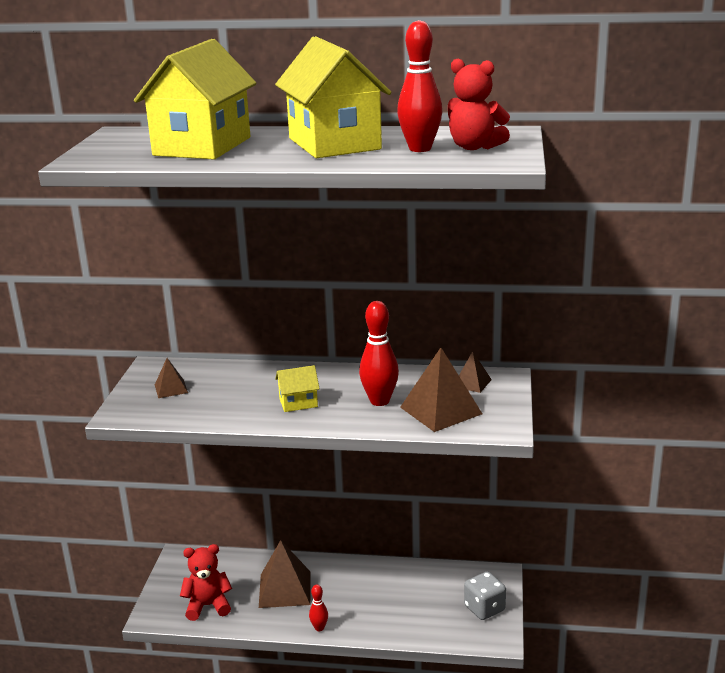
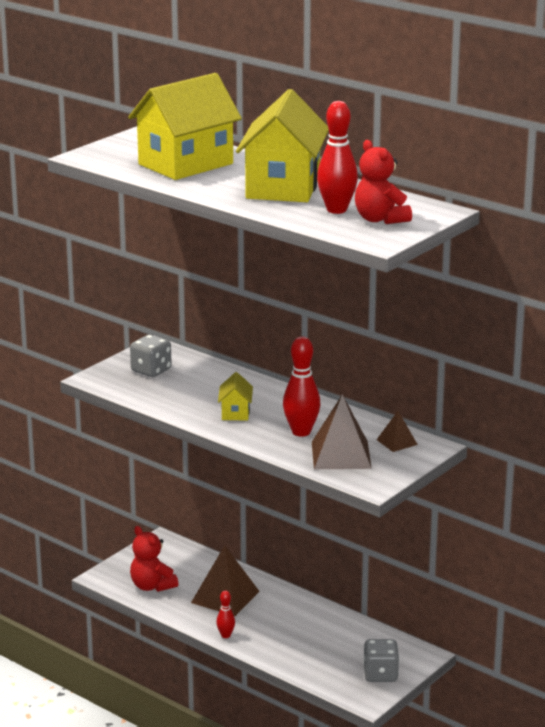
camera: 30 degrees right, 0 degrees up
brown pyramid [155,358,188,398] -> grey dice [130,335,172,377]
red teddy bear [180,544,232,621] -> red teddy bear turned 150 degrees counterclockwise [130,526,178,592]
yellow house [275,365,320,412] -> yellow house turned 75 degrees clockwise [218,372,253,420]

